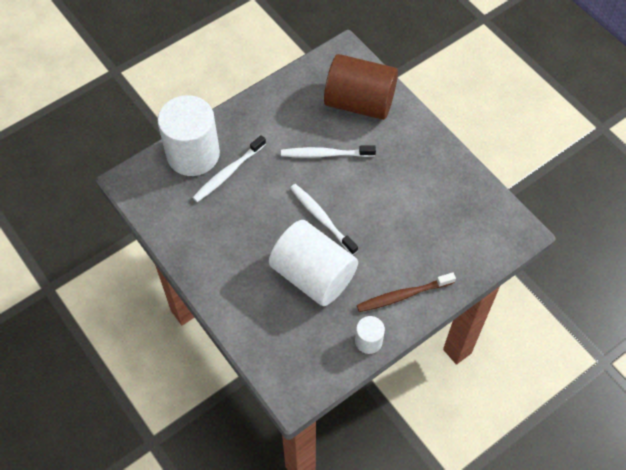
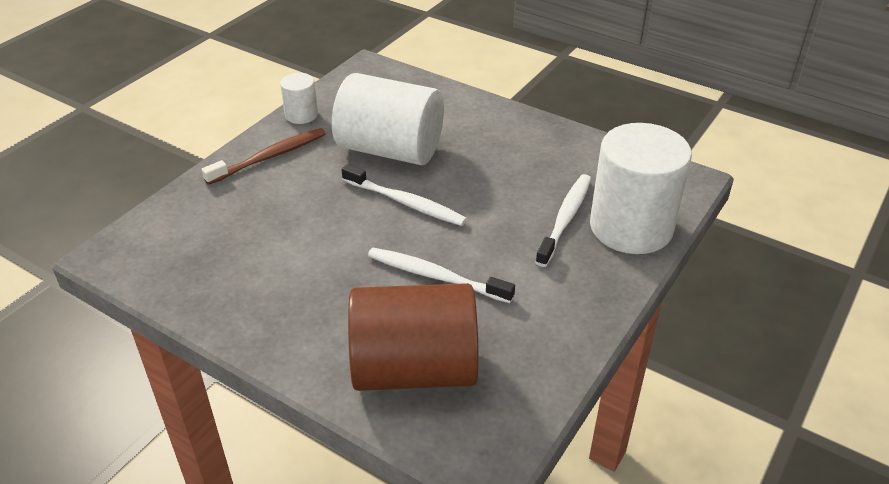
camera: 160 degrees right, 20 degrees down
white toothbrush [281,145,376,158] -> white toothbrush turned 135 degrees counterclockwise [368,248,515,303]

